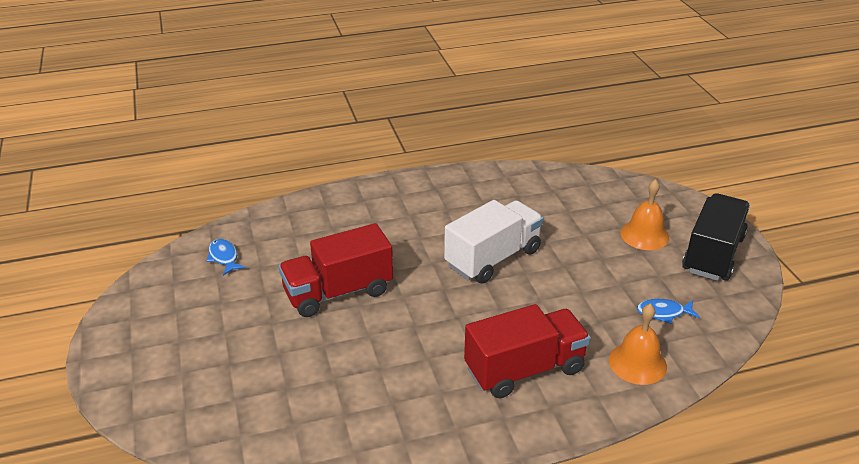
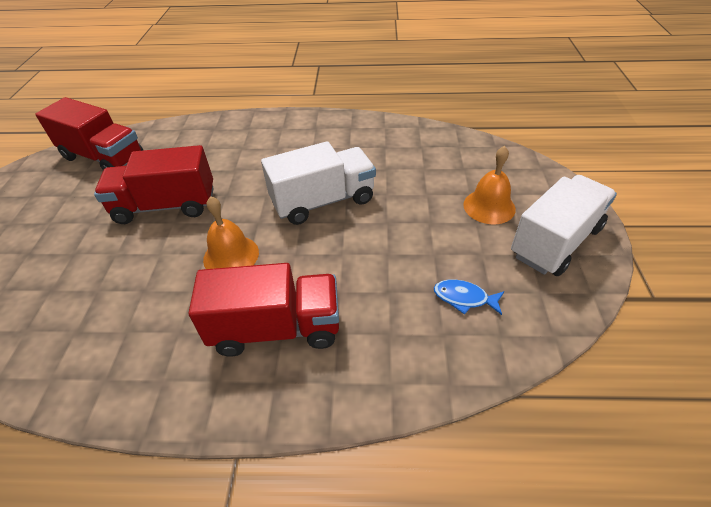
camera: 20 degrees right, 10 degrees up
blue fish [207,239,246,275] -> red truck [35,97,143,170]
orange bell [609,304,667,385] -> orange bell moved to [203,196,259,269]
black truck [682,193,750,281] -> white truck [511,175,617,276]

